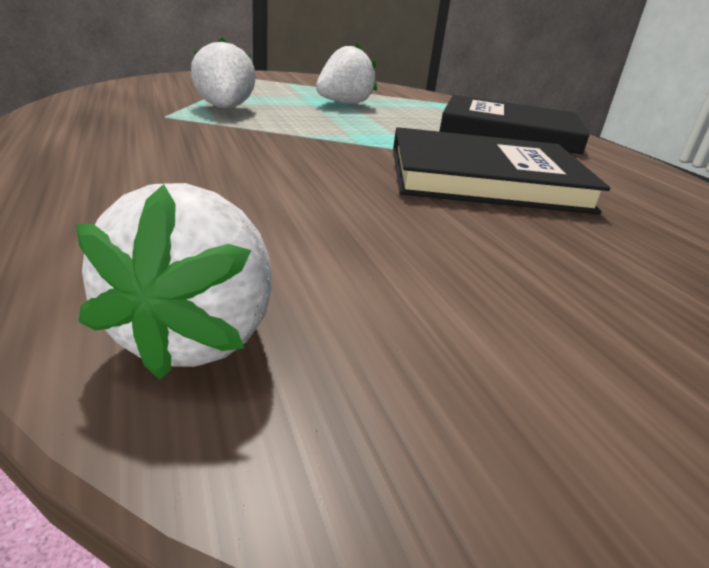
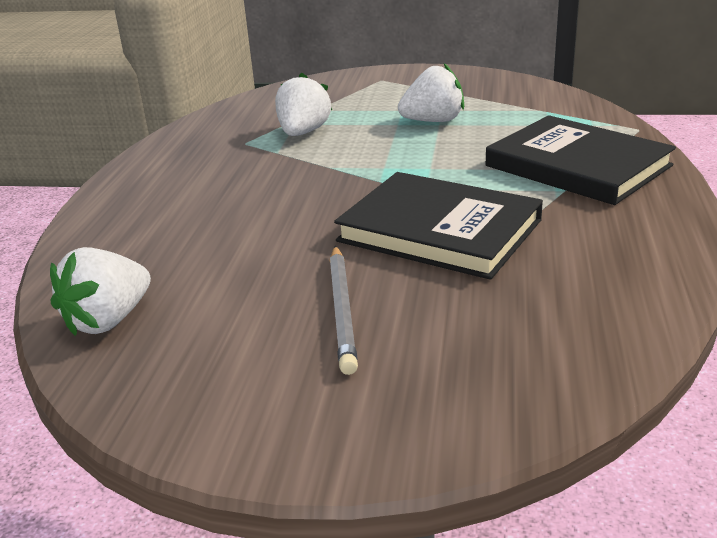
camera: 35 degrees right, 0 degrees up
none -> grey pencil [330,246,358,375]

